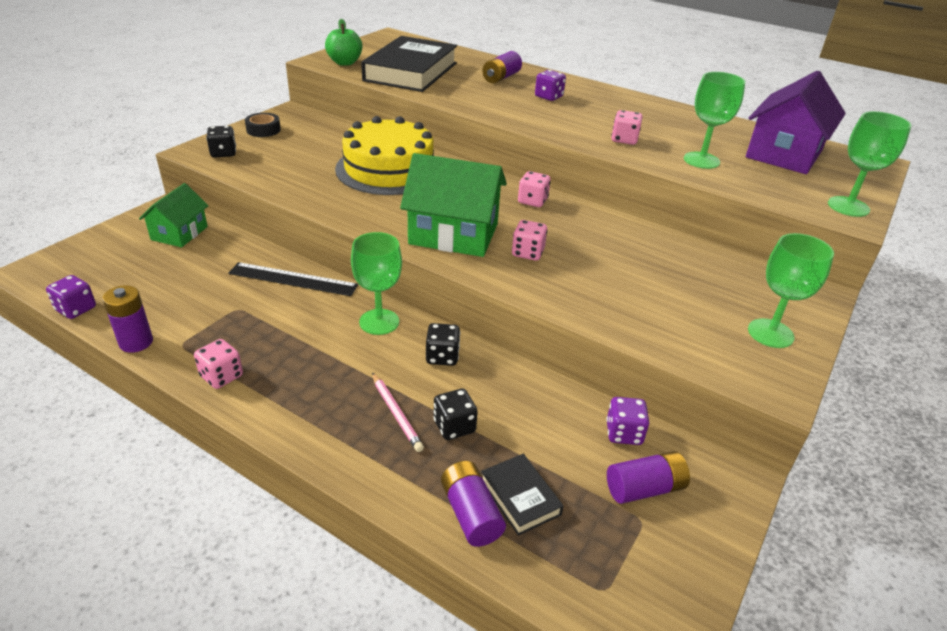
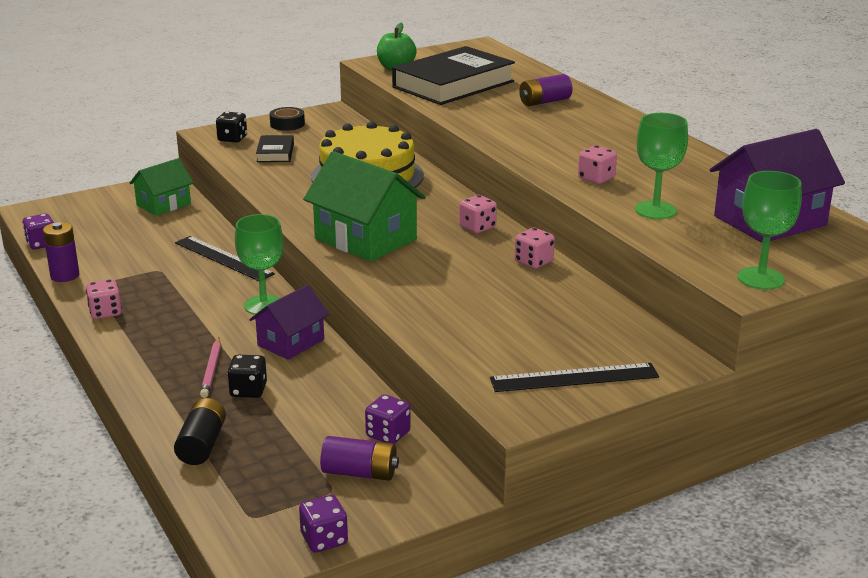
camera: 30 degrees right, 10 degrees down
black dice [426,323,460,366] -> purple house [249,285,329,360]
purple battery [441,461,506,547] -> black battery [174,398,226,465]
black book [481,454,564,536] -> black book moved to [256,135,294,162]
pink dice [512,220,547,261] -> pink dice moved to [515,228,555,269]
purple dice [535,70,566,101] -> purple dice moved to [299,495,348,553]
green goblet [748,233,834,348] -> black ruler [490,363,659,392]

